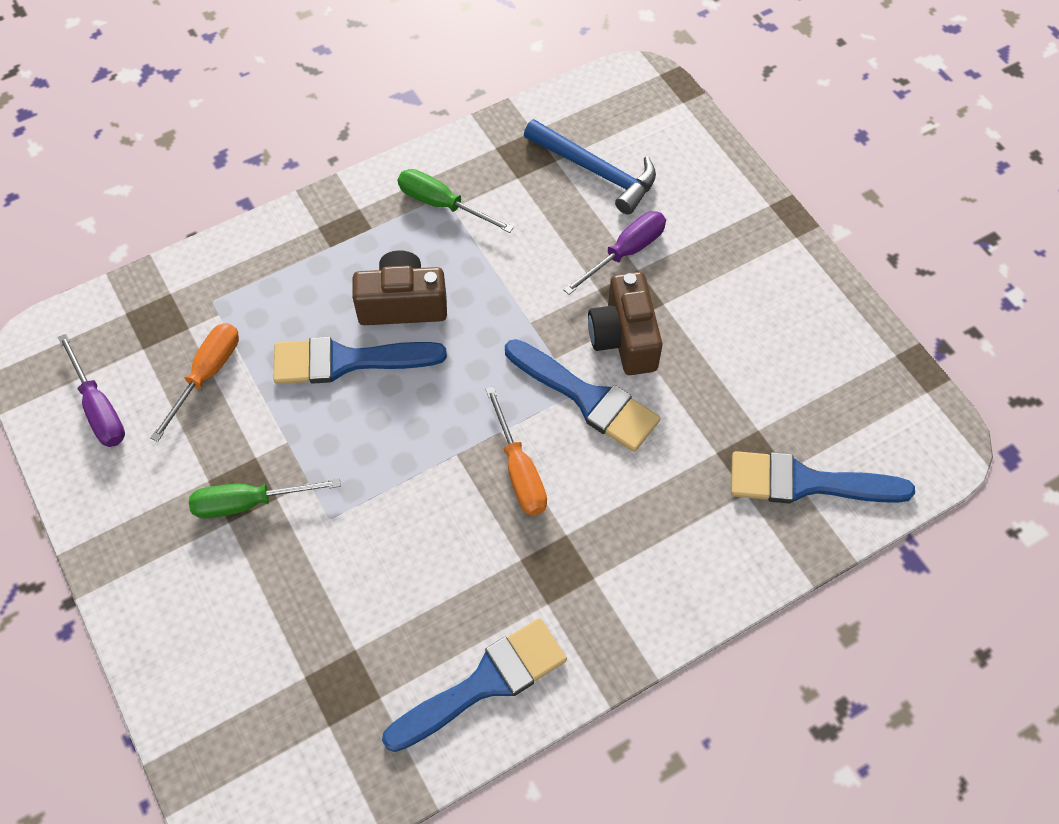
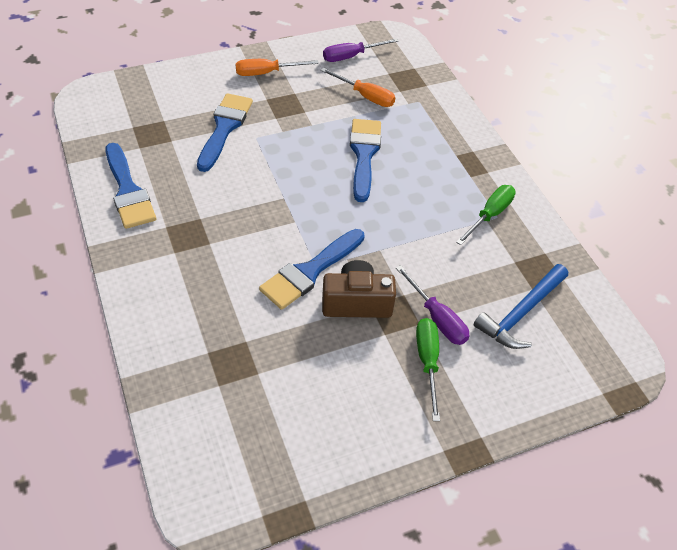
camera: 95 degrees right, 10 degrees down
green screwdriver [189,478,341,518] -> green screwdriver moved to [416,318,440,421]
brown camera [352,251,447,325] -> none
orange screwdriver [485,386,547,515] -> orange screwdriver moved to [235,59,319,76]
blue brush [731,451,915,504] -> blue brush moved to [197,93,253,172]

